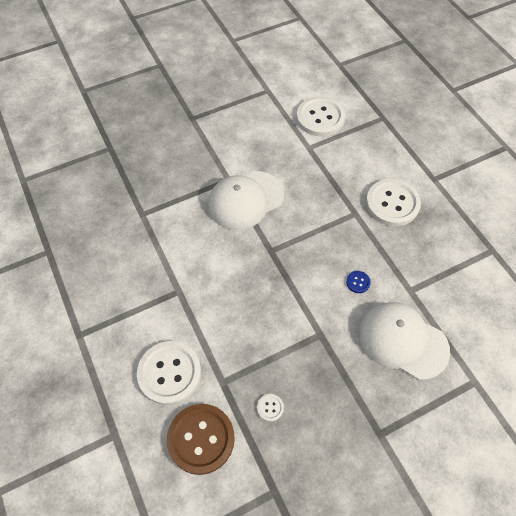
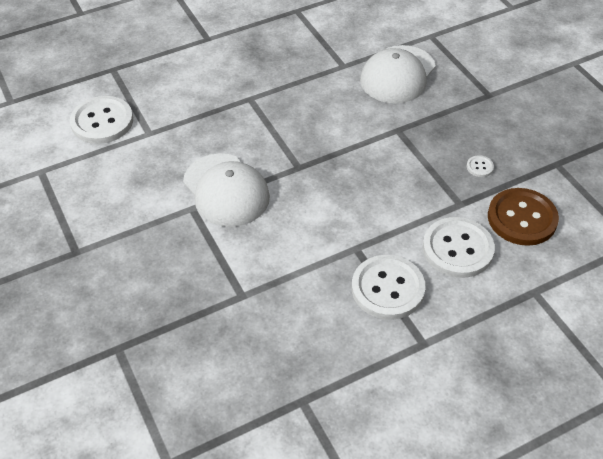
camera: 90 degrees left, 10 degrees down
blue button [346,271,371,293] -> none
white button [366,179,421,226] -> white button moved to [352,255,426,320]

